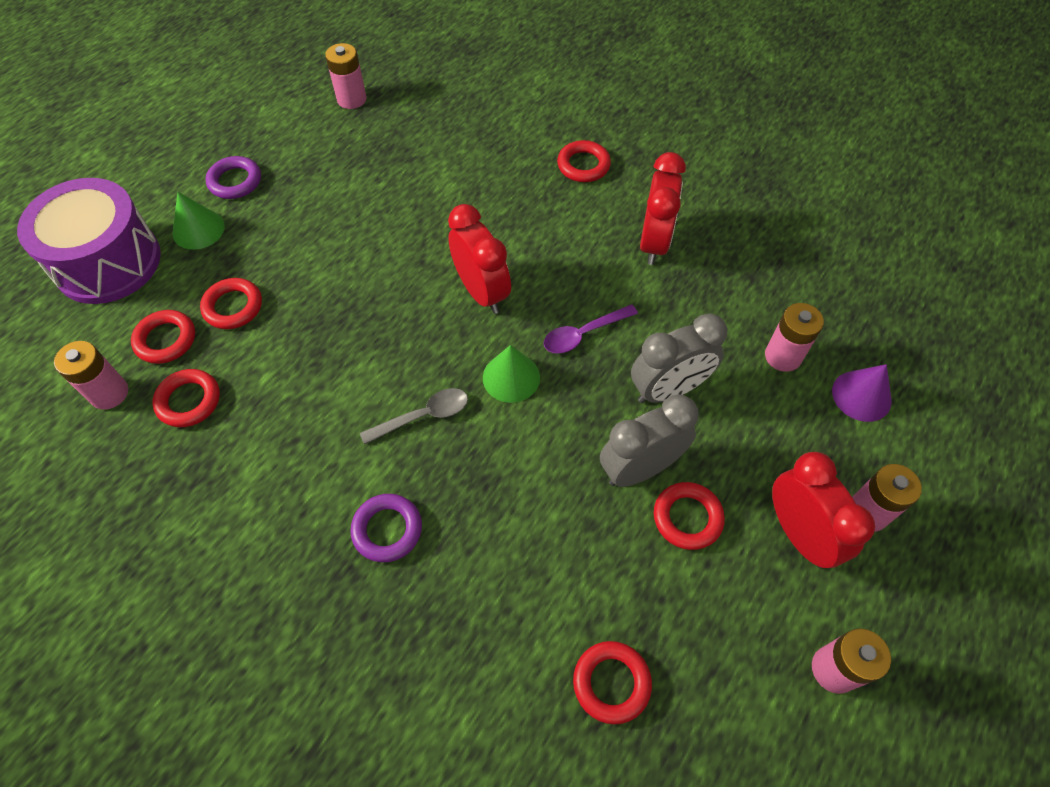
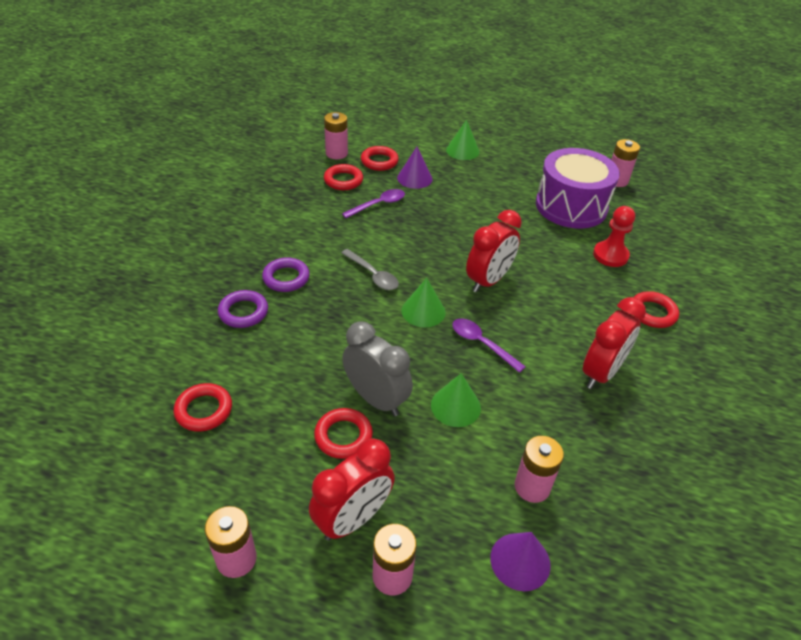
camera: 70 degrees right, 15 degrees down
purple drum [17,178,161,304] -> purple drum moved to [536,148,620,228]
red ring [200,278,262,329] -> purple cone [397,147,433,189]
purple ring [205,156,261,199] -> purple ring moved to [218,290,268,328]
grey clock [631,313,727,403] -> green cone [431,373,481,427]
red clock [640,152,686,265] -> red clock turned 45 degrees counterclockwise [583,297,646,389]
none -> purple spoon [342,189,405,218]
none -> red pawn [593,206,635,267]

